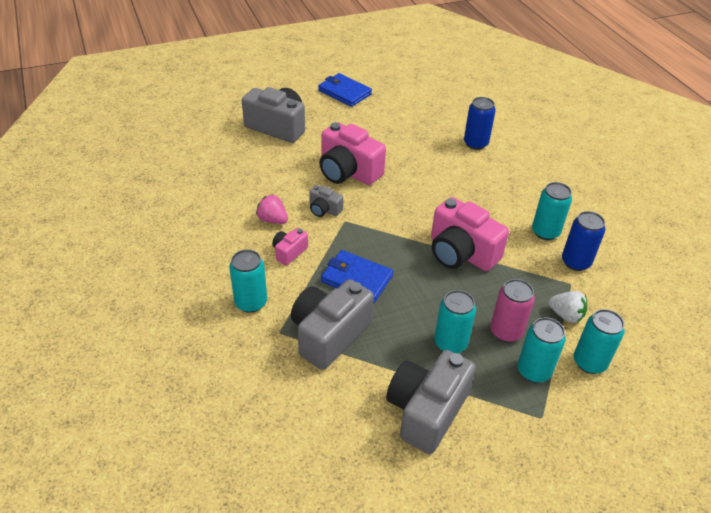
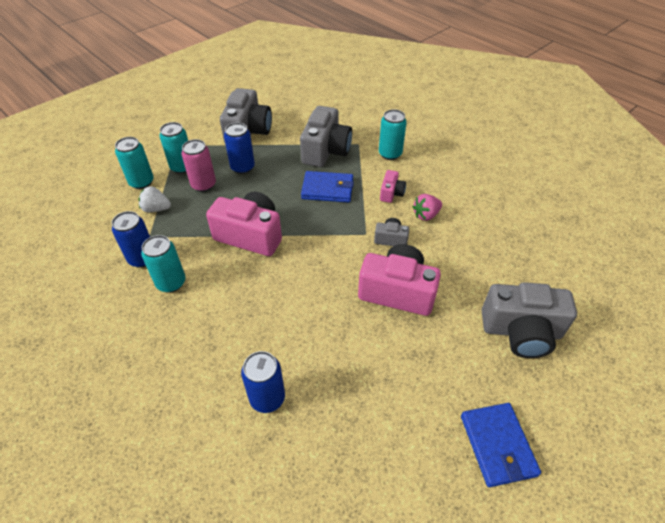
camera: 160 degrees right, 5 degrees up
pink strawberry [256,194,288,224] -> pink strawberry turned 135 degrees clockwise [413,194,442,221]
blue wallet [318,73,372,107] -> blue wallet turned 60 degrees clockwise [461,403,541,487]
turquoise can [434,290,476,353] -> blue can [224,122,255,174]

